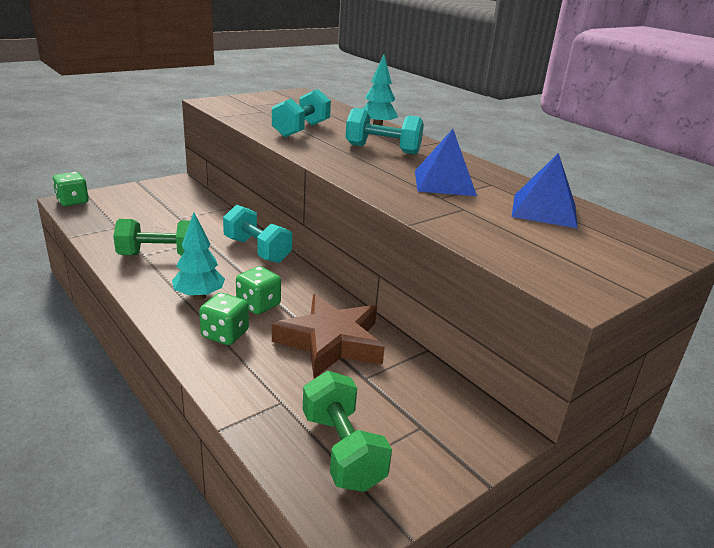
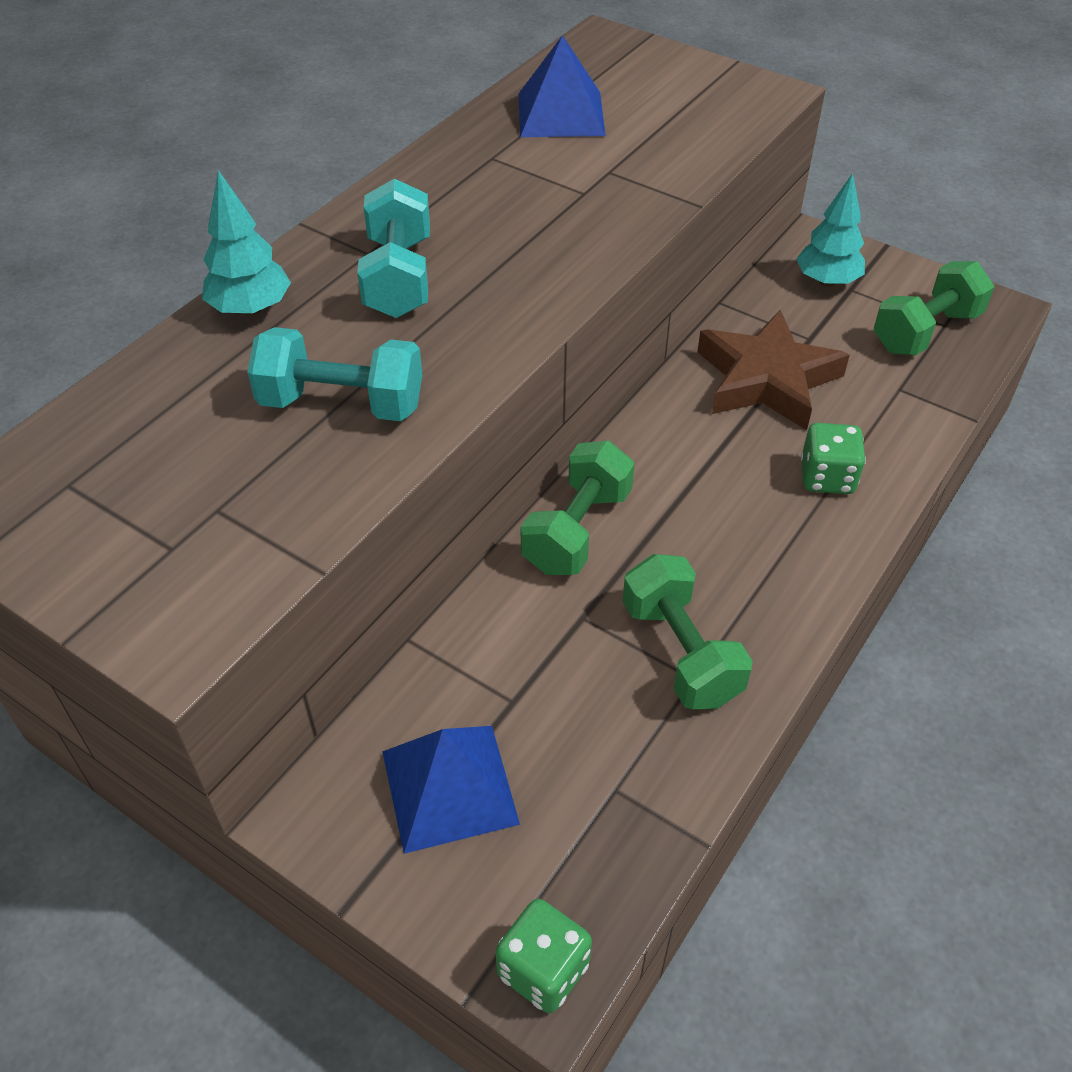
camera: 105 degrees left, 20 degrees up
turquoise tree [172,212,225,300] -> turquoise tree moved to [796,173,865,287]
turquoise dumbbell [223,205,292,263] -> green dumbbell [520,441,635,575]
green dice [236,266,281,315] -> none
blue pyramid [415,129,477,196] -> blue pyramid moved to [382,726,520,854]

